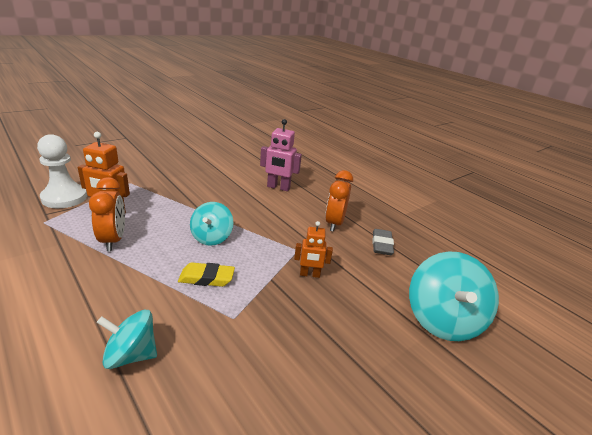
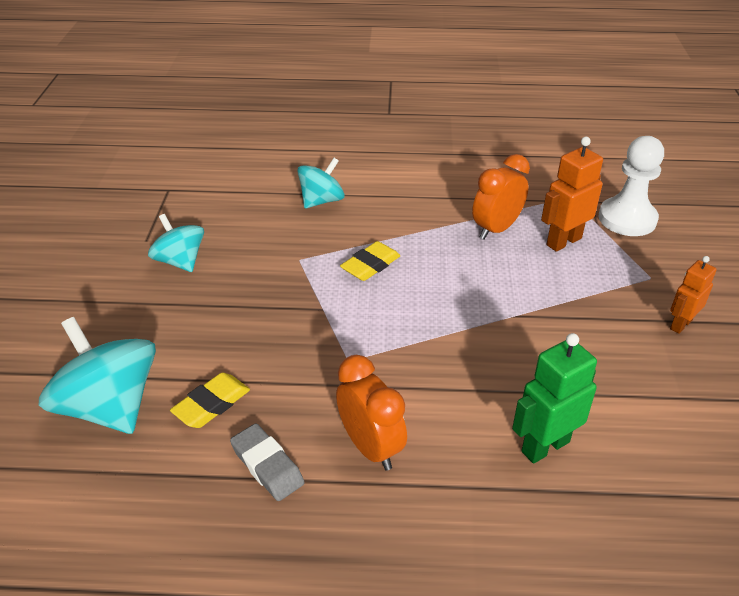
camera: 135 degrees right, 10 degrees up
orange clock [89,177,125,251] -> orange clock turned 105 degrees clockwise [472,154,530,240]
turquoise spinning top [190,202,234,246] -> turquoise spinning top moved to [148,214,204,272]
pink robot [260,119,302,191] -> green robot [512,333,597,464]
orange robot [294,221,333,278] -> orange robot moved to [670,256,716,334]
none -> yellow eraser [170,373,250,428]

